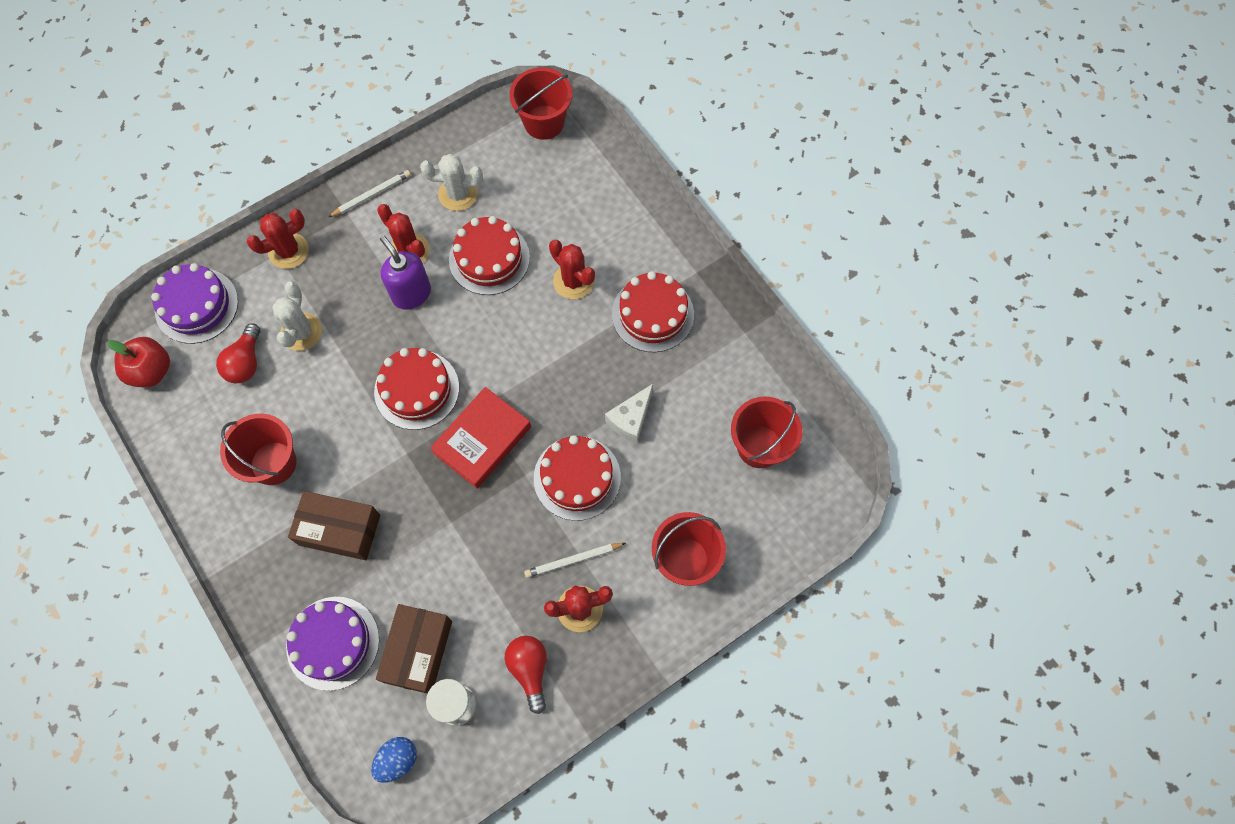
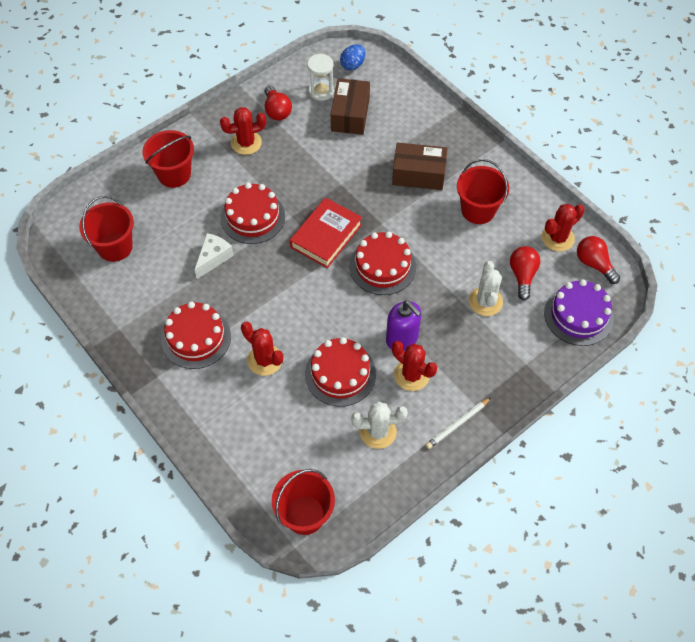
camera: 175 degrees right, 10 degrees down
red apple [107,337,170,387] -> red light bulb [577,236,620,284]
red cactus [247,209,309,269] -> red cactus moved to [542,204,585,252]
purple cake [286,597,379,691] -> none
white pencil [524,543,626,578] -> none

